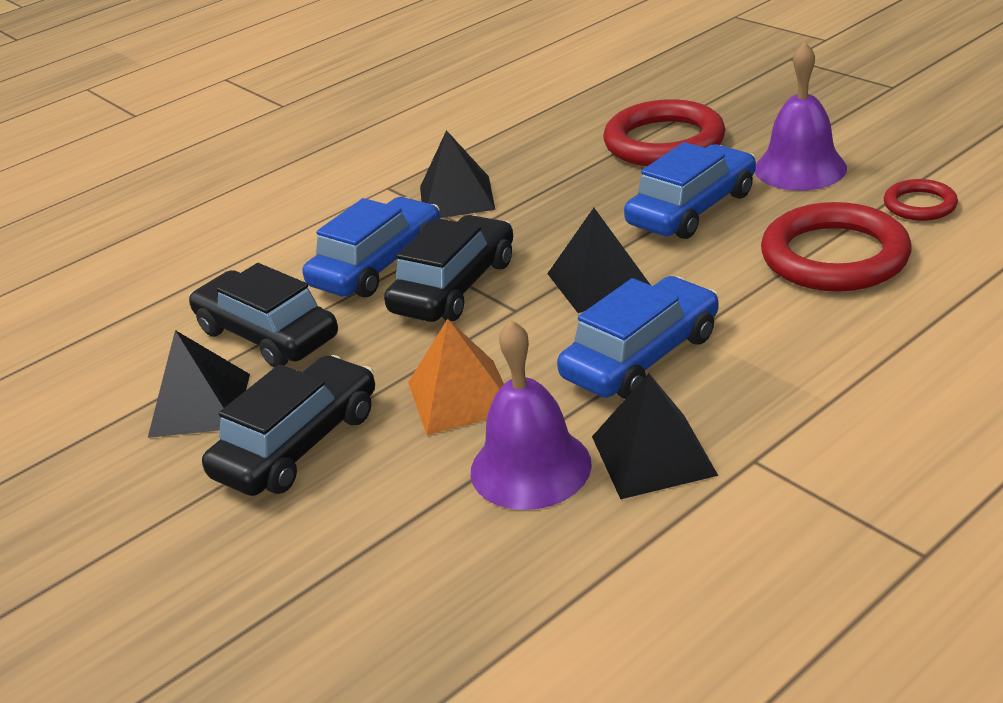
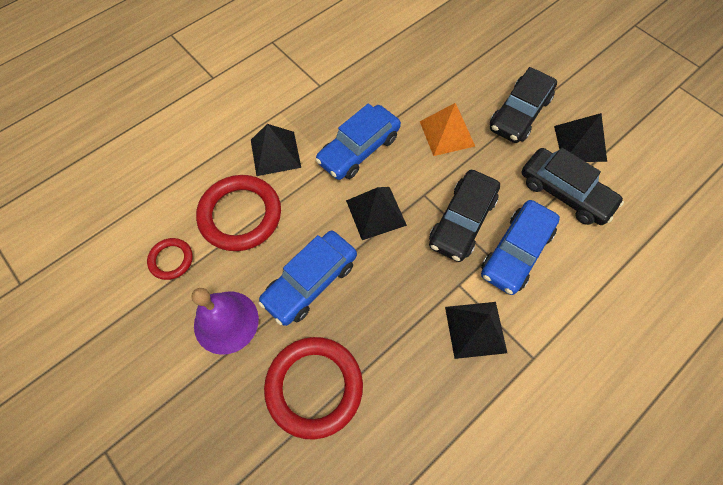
camera: 175 degrees right, 30 degrees up
purple bell [471,320,592,510] -> none
black pyramid [592,373,718,499] -> black pyramid moved to [251,124,301,176]

